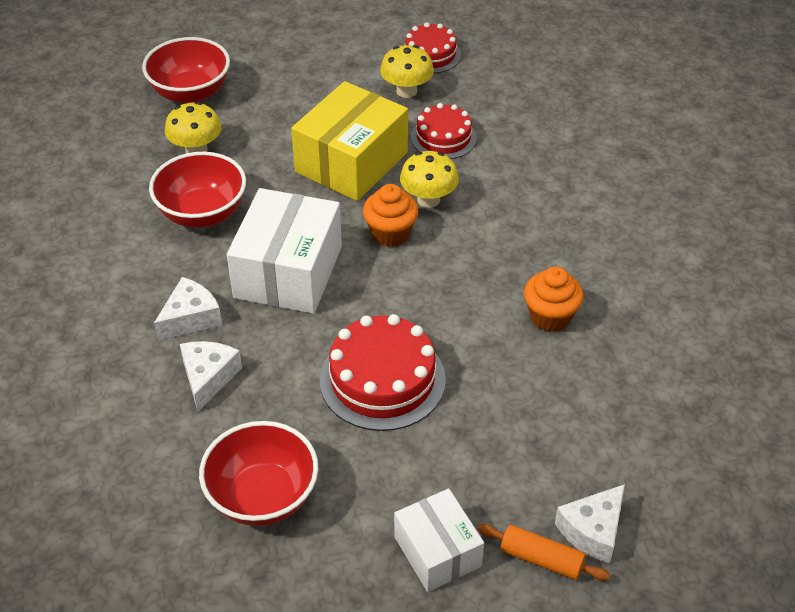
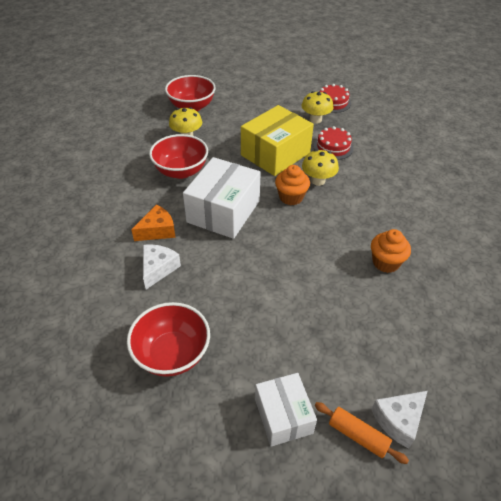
camera: 10 degrees right, 0 degrees up
white cheese [154,277,222,340] -> orange cheese [131,204,176,241]
red cake [320,314,446,431] -> none

